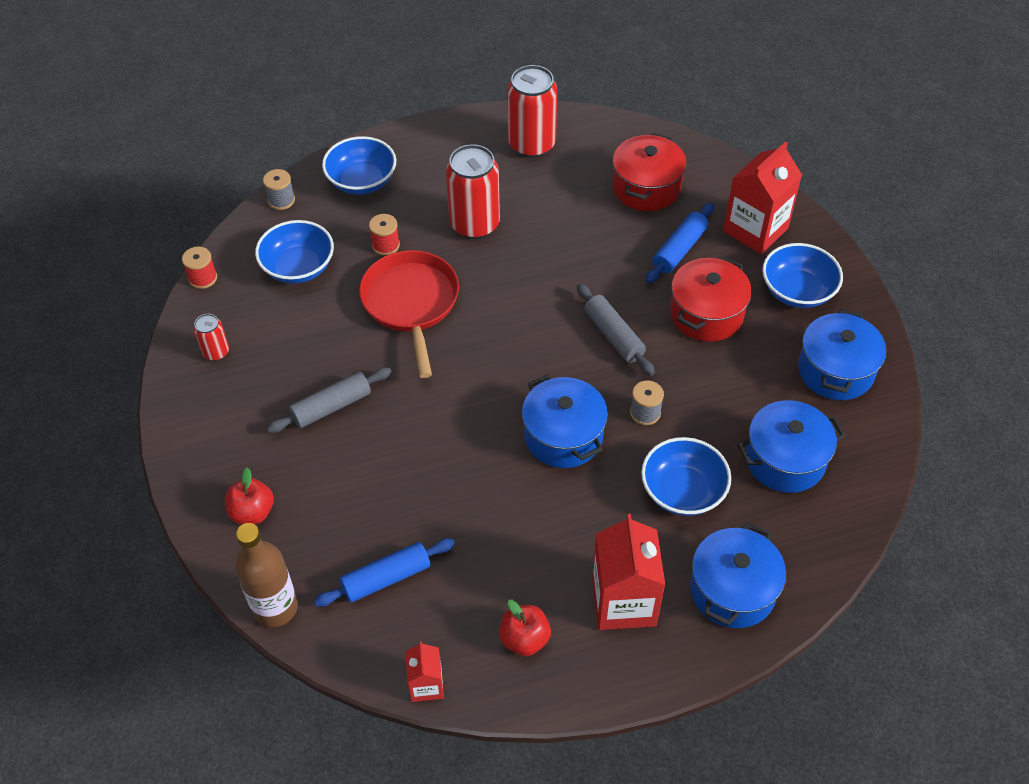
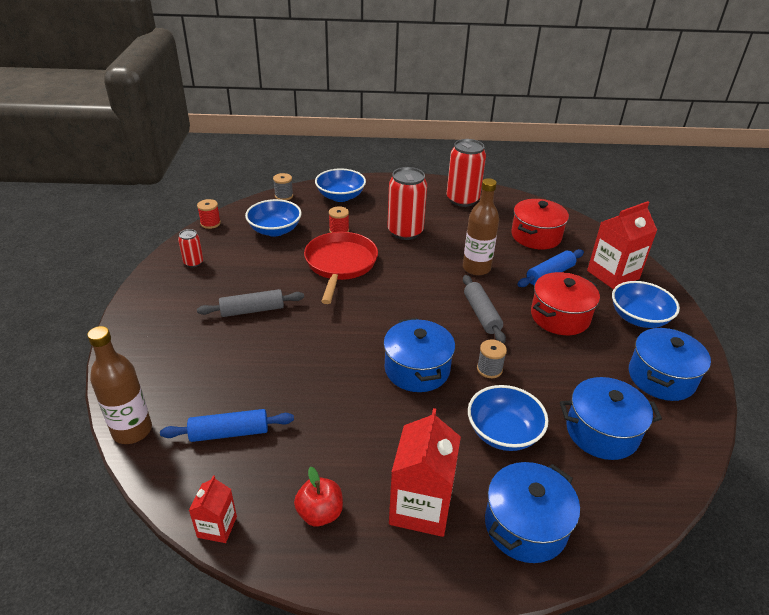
camera: 15 degrees right, 15 degrees down
red apple [225,468,274,524] -> none
none -> brown bottle [463,178,499,275]

